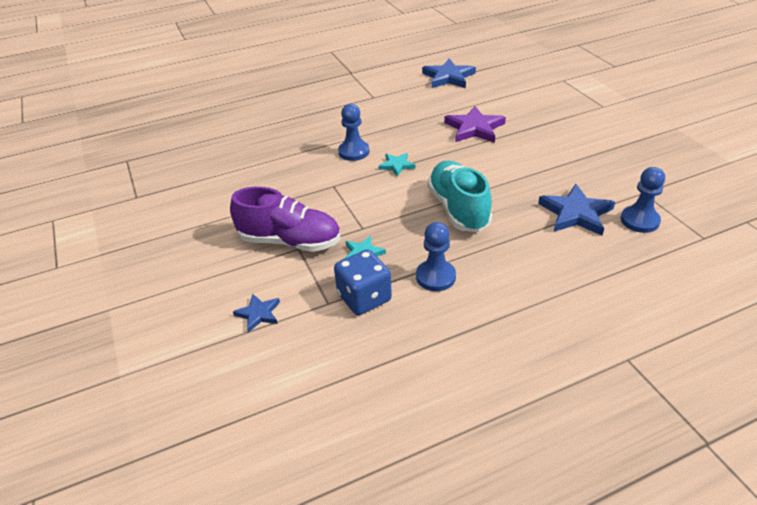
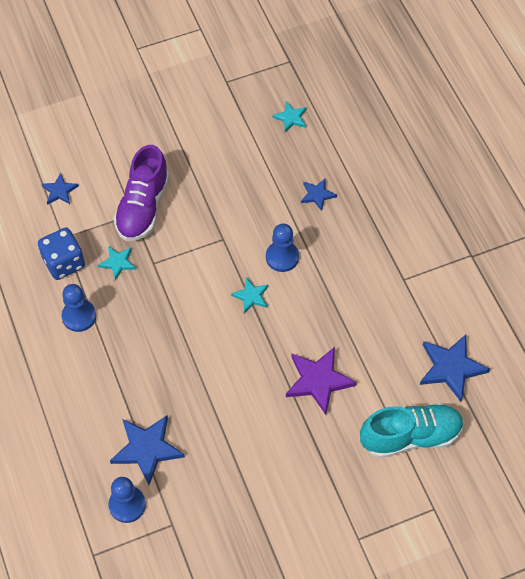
camera: 90 degrees right, 20 degrees up
turquoise shoe [427,161,492,232] -> turquoise shoe moved to [360,403,464,458]
none -> turquoise star [272,102,307,132]
none -> blue star [301,178,337,211]

